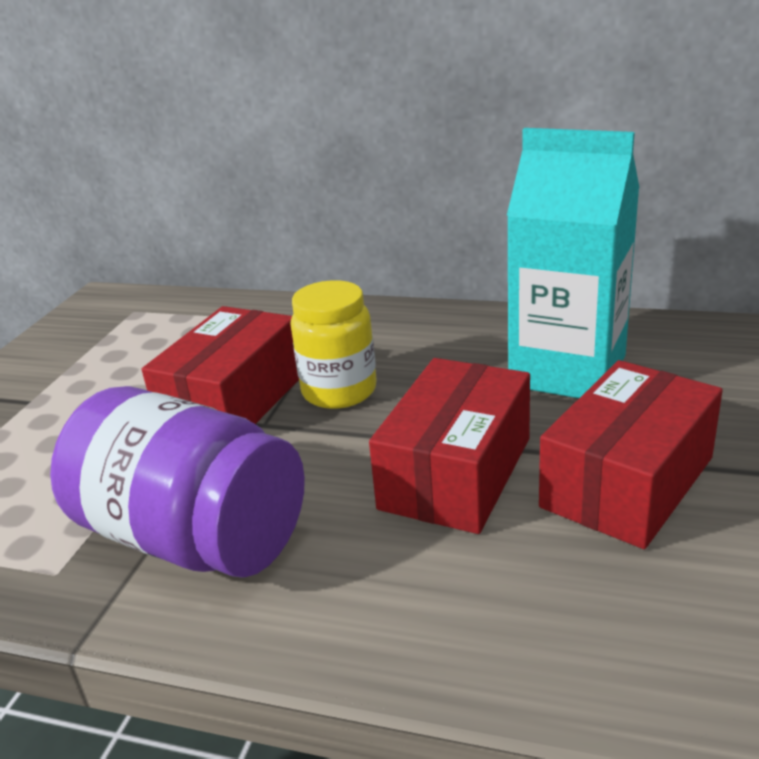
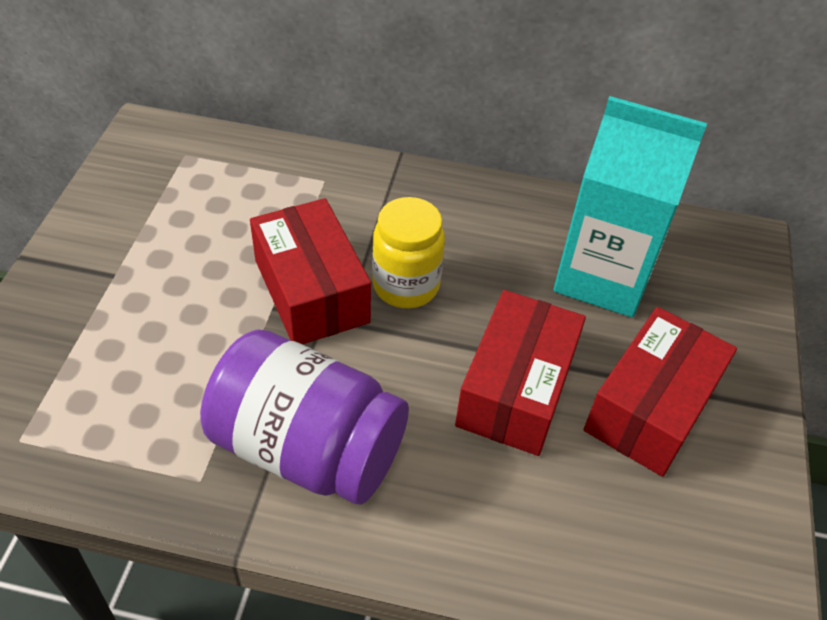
camera: 10 degrees left, 20 degrees up
red box [142,306,299,424] -> red box turned 45 degrees counterclockwise [250,198,371,344]

